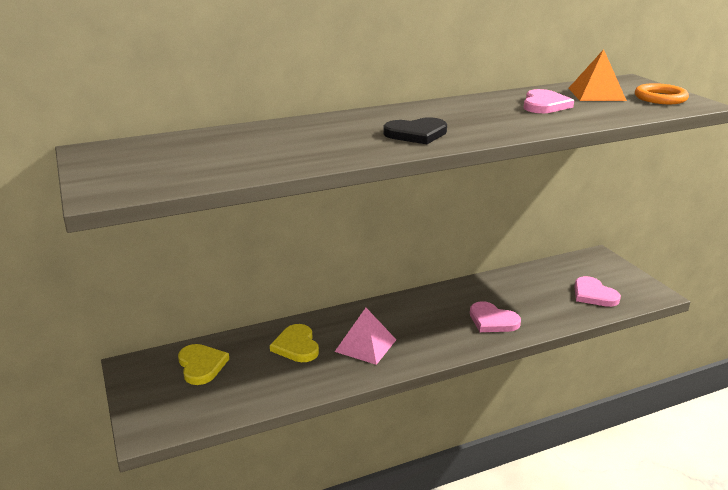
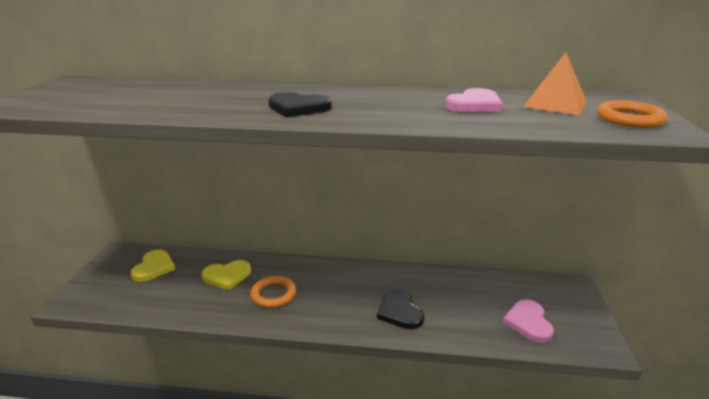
camera: 30 degrees right, 0 degrees up
yellow heart [270,324,319,362] -> yellow heart turned 120 degrees counterclockwise [201,260,251,290]
pink pyramid [335,308,396,365] -> orange ring [250,276,296,308]
pink heart [470,301,521,332] -> black heart [377,290,424,329]

